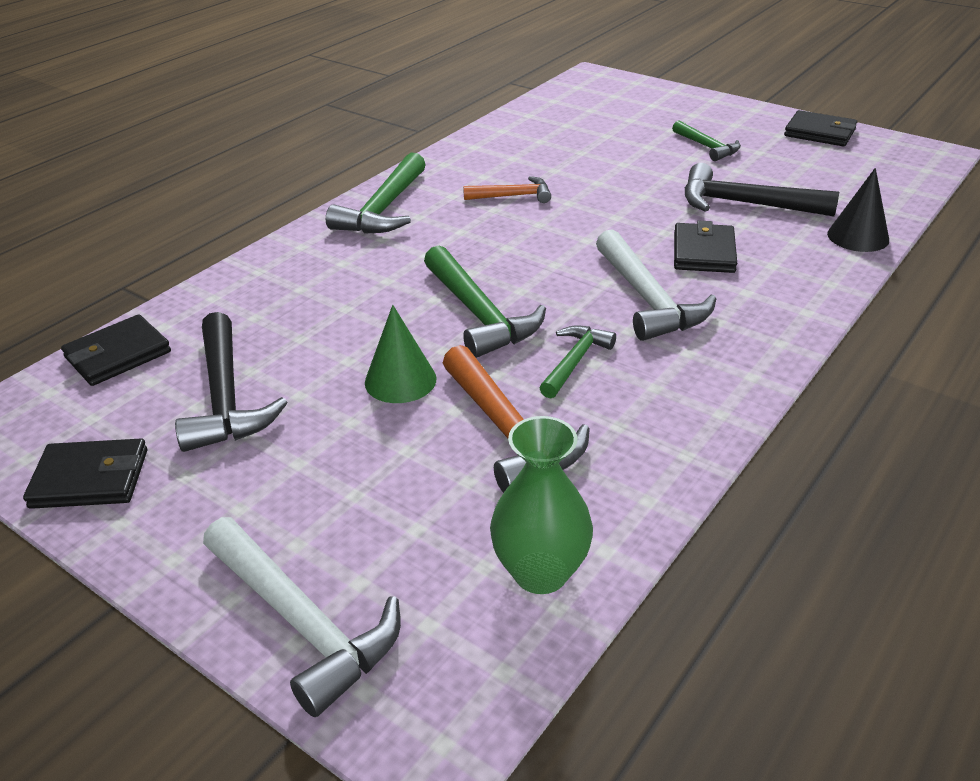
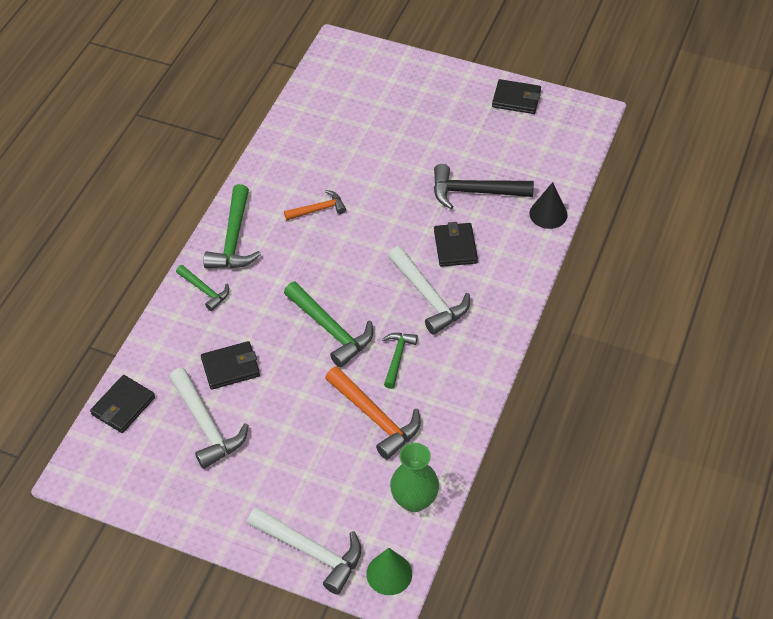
camera: 15 degrees left, 15 degrees up
black wallet [23,438,147,509] -> black wallet moved to [201,341,260,390]
black hammer [175,312,288,452] -> white hammer [169,368,249,469]
green cone [365,305,437,403] -> green cone moved to [366,548,412,595]
green hammer [672,121,741,161] -> green hammer moved to [176,265,229,311]

